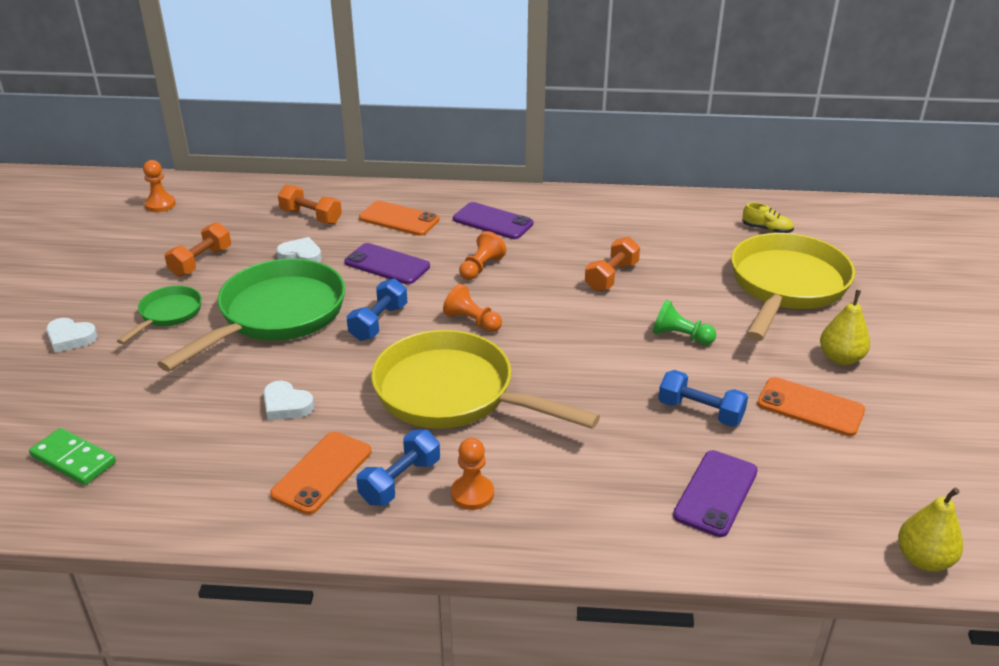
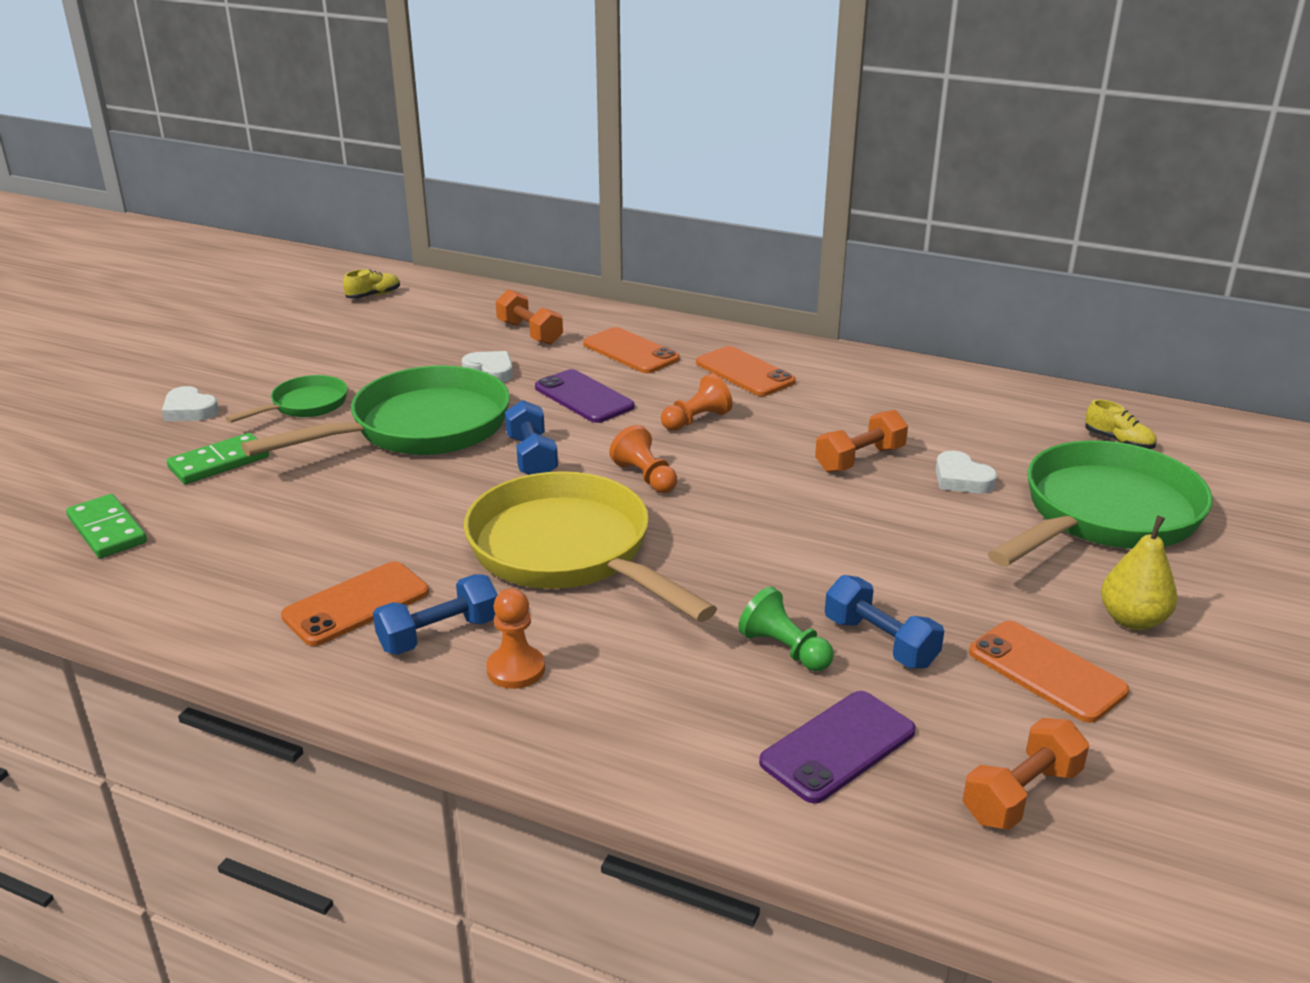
camera: 20 degrees right, 5 degrees down
orange pawn [143,160,176,212] -> yellow shoe [343,269,400,299]
orange dumbbell [165,222,231,277] -> orange dumbbell moved to [963,718,1089,830]
white heart [263,381,314,420] -> white heart moved to [936,451,997,493]
blue dumbbell [347,278,407,341] -> blue dumbbell turned 60 degrees counterclockwise [505,400,558,475]
purple phone [453,202,533,239] -> orange phone [696,346,796,396]
green pawn [653,300,716,345] -> green pawn moved to [738,587,834,671]
yellow pan [731,233,855,341] -> green pan [988,440,1213,567]
yellow pear [898,488,963,572] -> none
none -> green domino [167,433,269,484]

